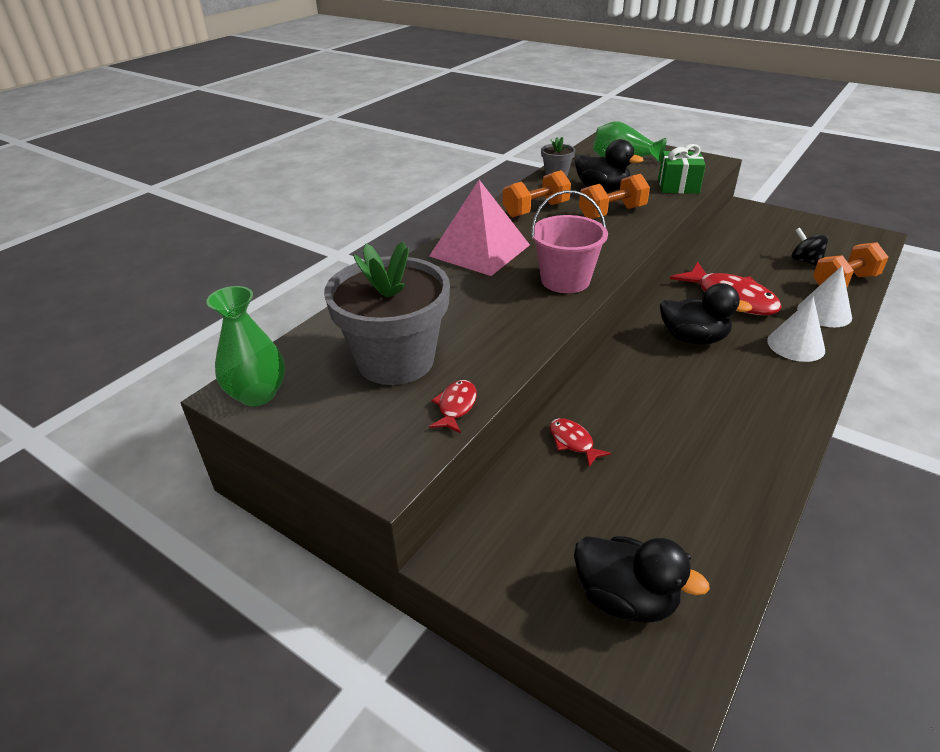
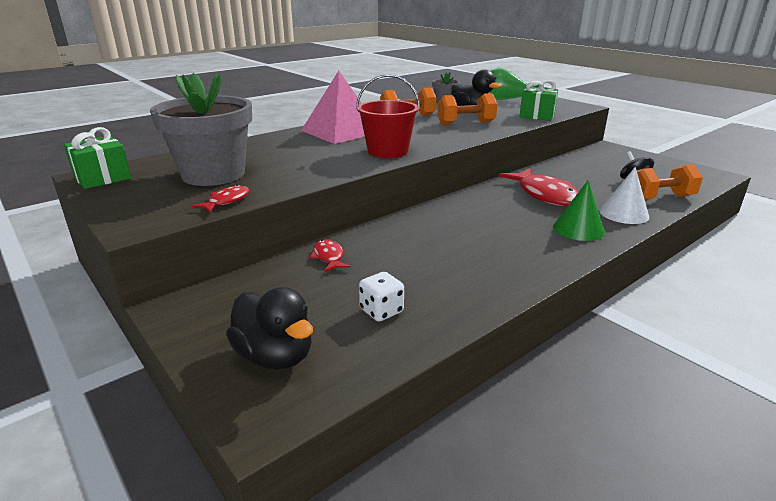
camera: 15 degrees right, 10 degrees down
green vase [206,286,285,406] -> green gift [64,127,131,189]
pink bucket [531,190,608,293] -> red bucket [356,74,420,158]
black duck [660,283,753,345] -> none
white cone [767,297,825,362] -> green cone [553,180,605,241]
none -> white dice [359,272,404,322]

